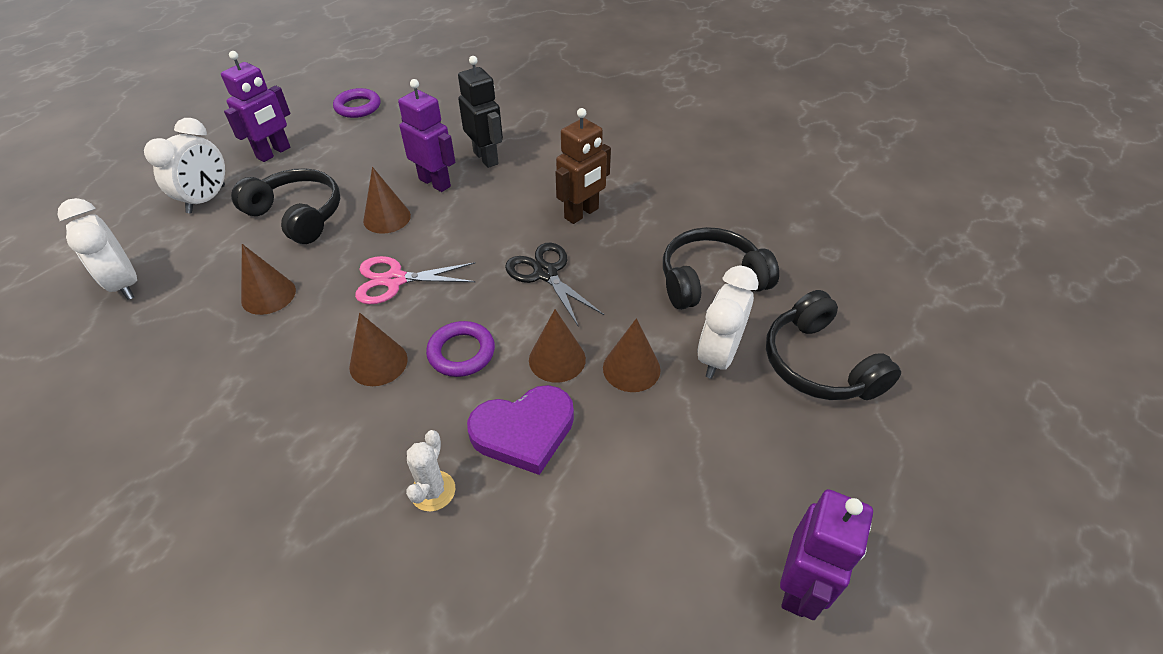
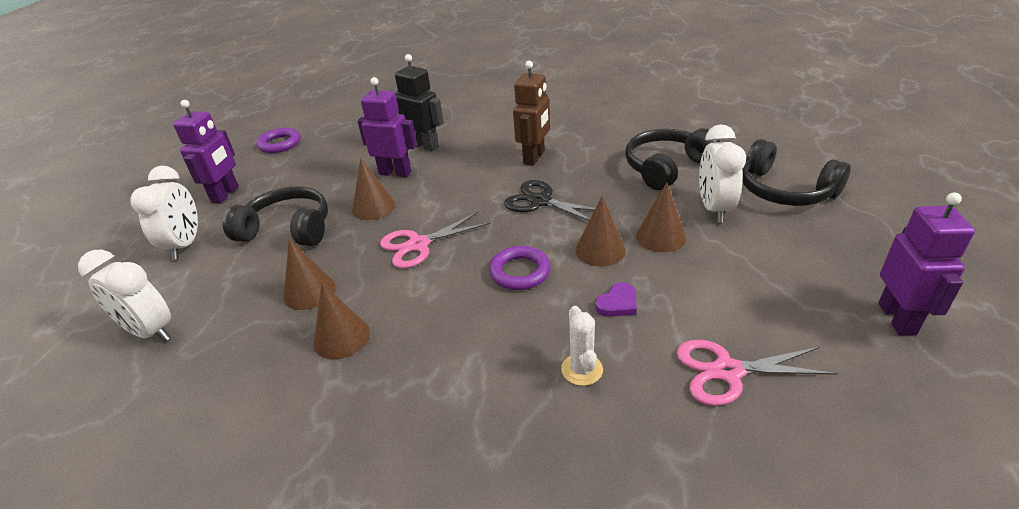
camera: 20 degrees left, 10 degrees down
brown cone [349,313,408,386] -> brown cone moved to [313,283,370,360]
purple heart [467,385,574,475] -> purple heart [595,282,637,317], size x0.50
none -> pink scissors [676,340,838,406]

